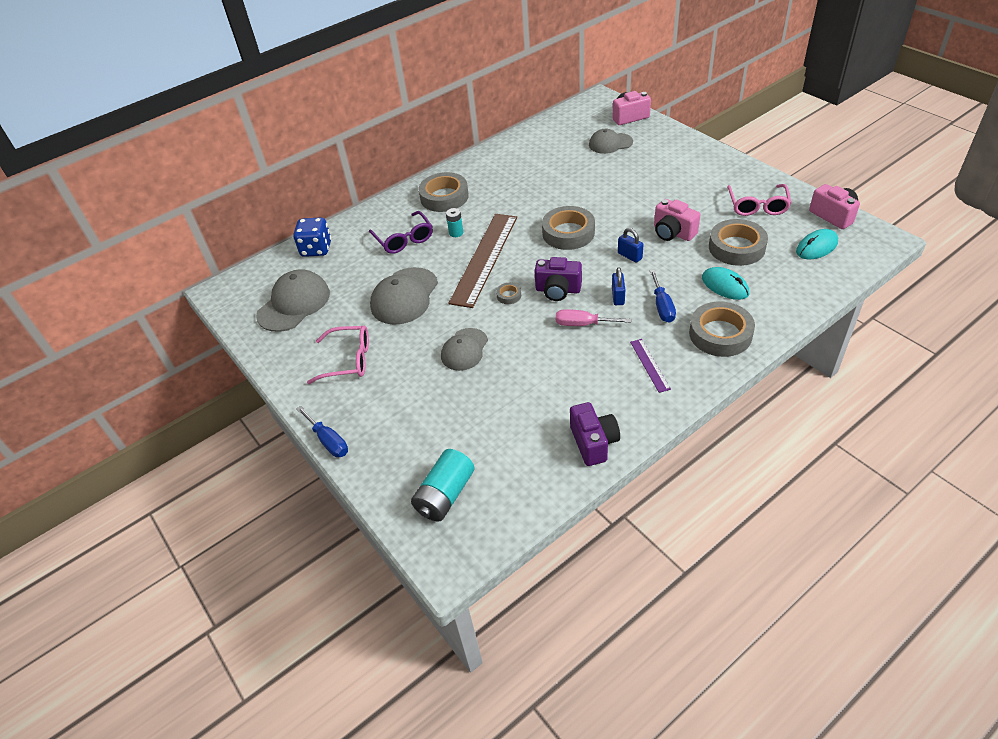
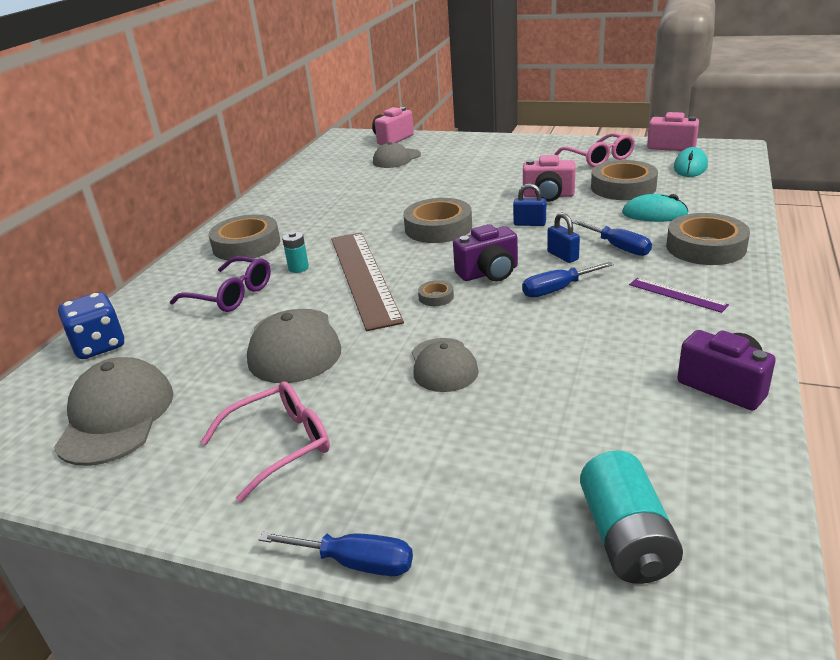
camera: 35 degrees left, 15 degrees down
pink screwdriver [556,309,631,326] -> blue screwdriver [522,262,614,297]

